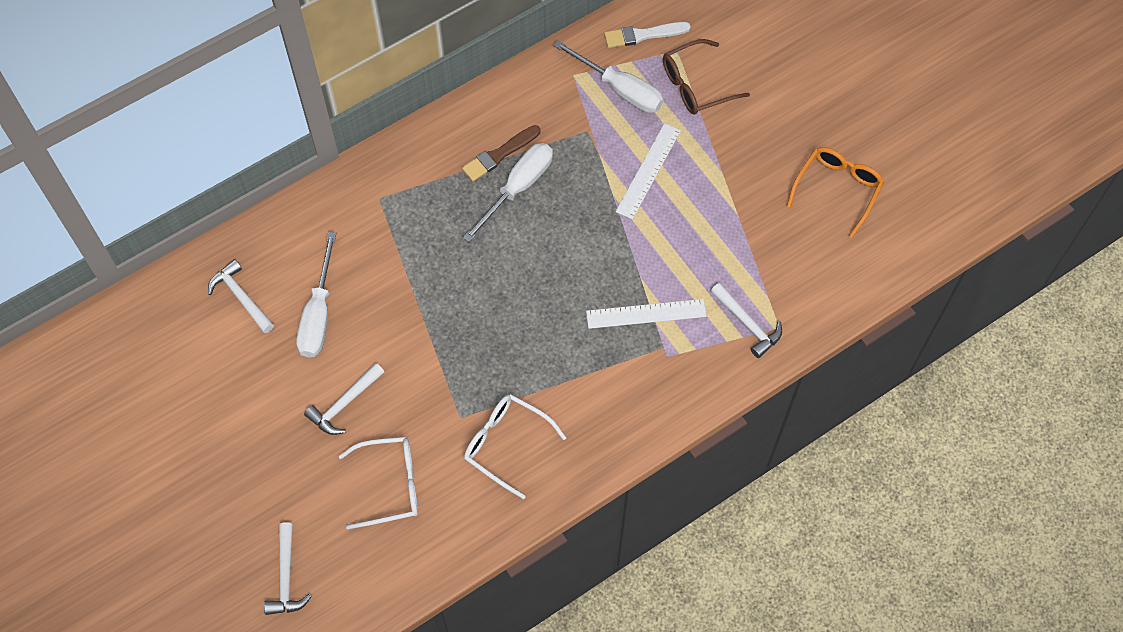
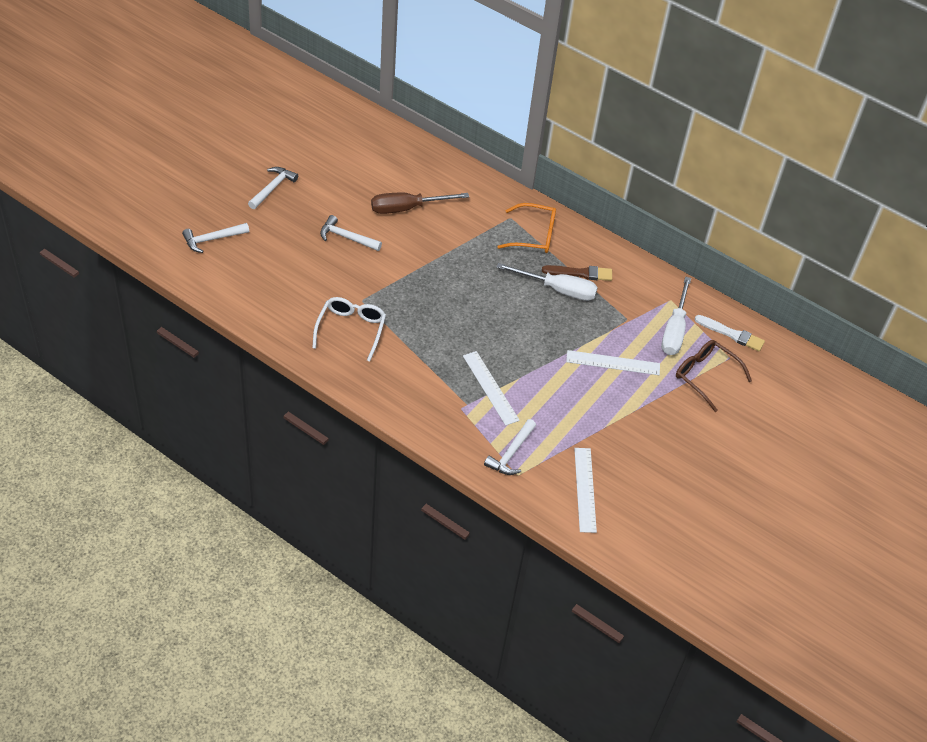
camera: 65 degrees right, 15 degrees down
white hammer [208,259,274,333] -> white hammer moved to [248,167,298,209]
white screwdriver [297,232,336,357] -> brown screwdriver [371,192,469,214]
white glasses [339,437,418,529] -> none
brown brush [462,125,540,181] -> brown brush turned 150 degrees clockwise [542,265,612,281]
white brush [604,22,691,48] -> white brush turned 150 degrees clockwise [695,315,765,351]
orange glasses [787,147,884,238] -> orange glasses moved to [497,203,556,253]
none -> white ruler [574,448,597,533]

